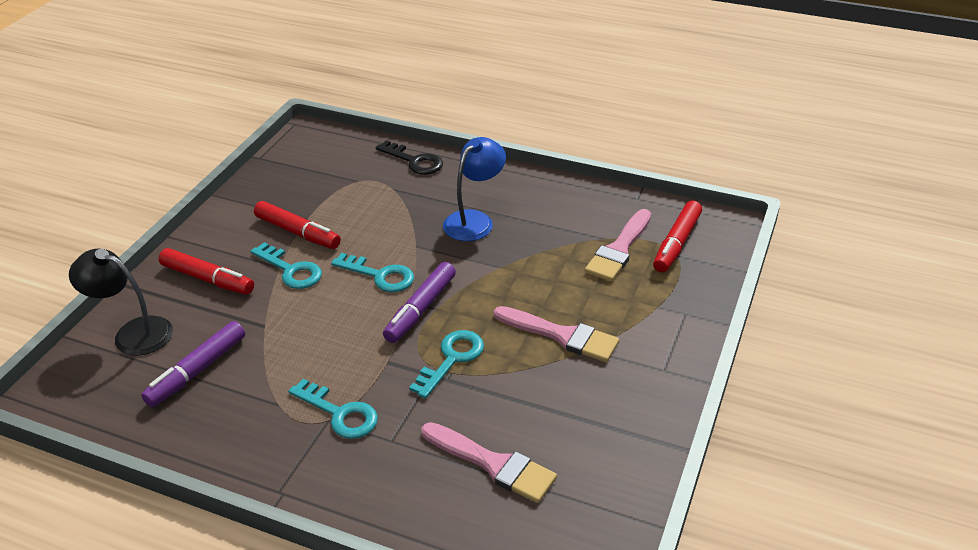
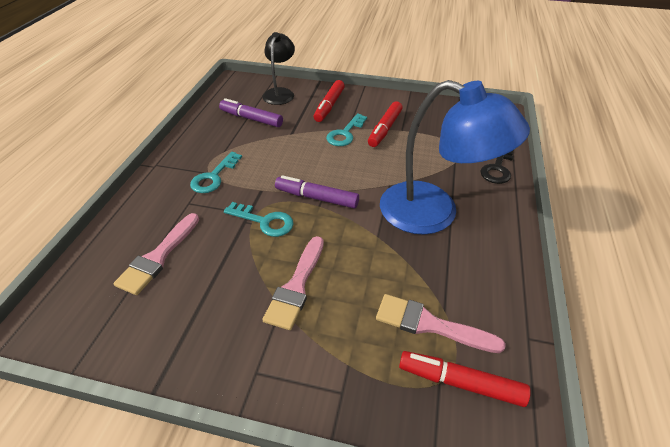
camera: 80 degrees right, 5 degrees up
turquoise key [331,253,414,292] -> none
blue lamp [443,137,506,241] -> blue lamp [380,80,530,235], size x1.78

